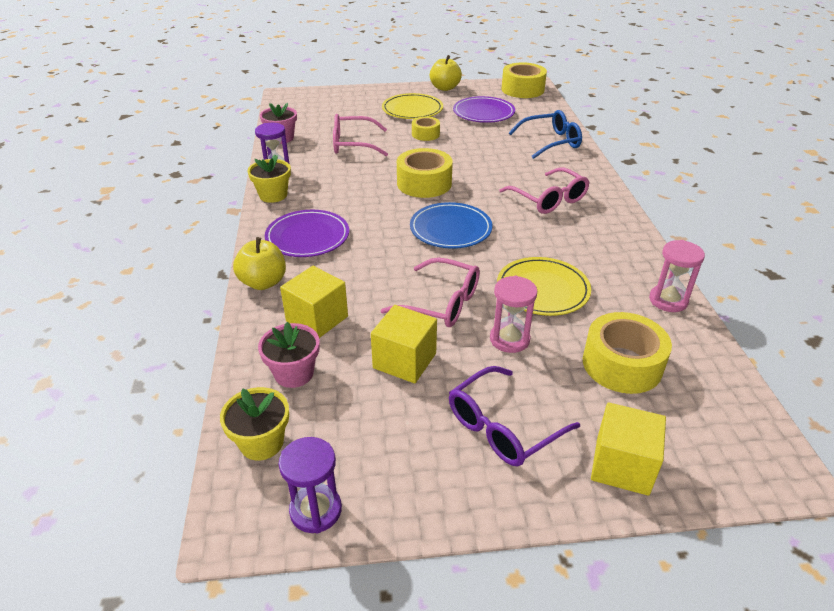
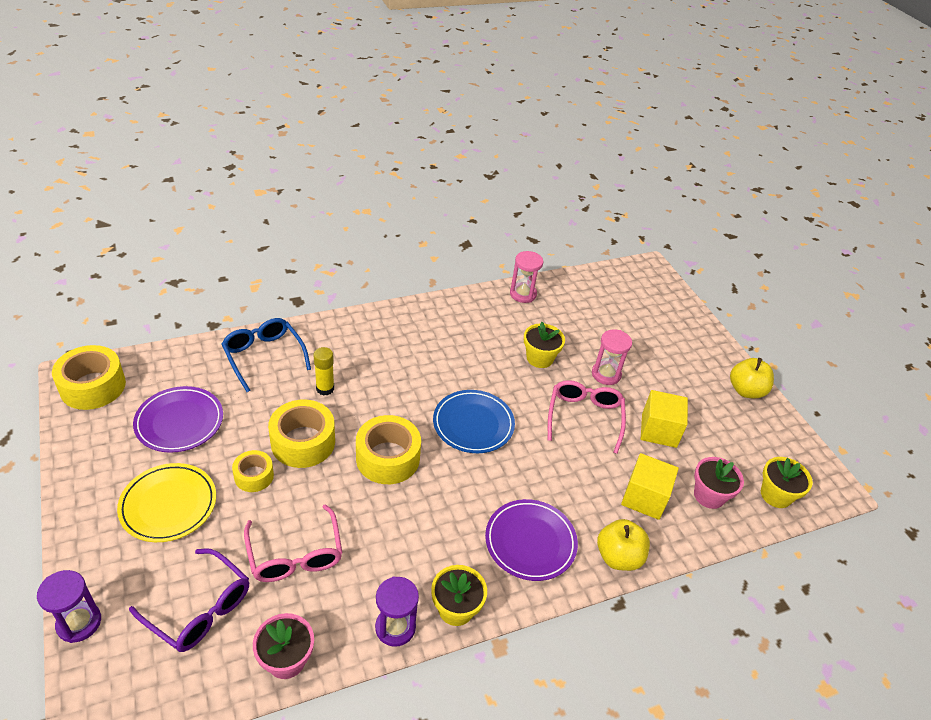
camera: 110 degrees left, 5 degrees up
purple hourglass [279,437,342,533] -> purple hourglass moved to [37,570,101,643]
yellow apple [430,55,462,91] -> yellow apple moved to [730,358,774,398]
purple glasses [449,366,580,467] -> purple glasses moved to [129,548,249,652]
yellow plate [497,257,591,316] -> yellow flower pot [524,322,565,368]
pink glasses [499,168,590,214] -> none
yellow tape [583,312,672,394] -> yellow tape moved to [268,399,335,468]
yellow cube [591,402,666,496] -> none
none -> yellow glue stick [313,347,334,396]

